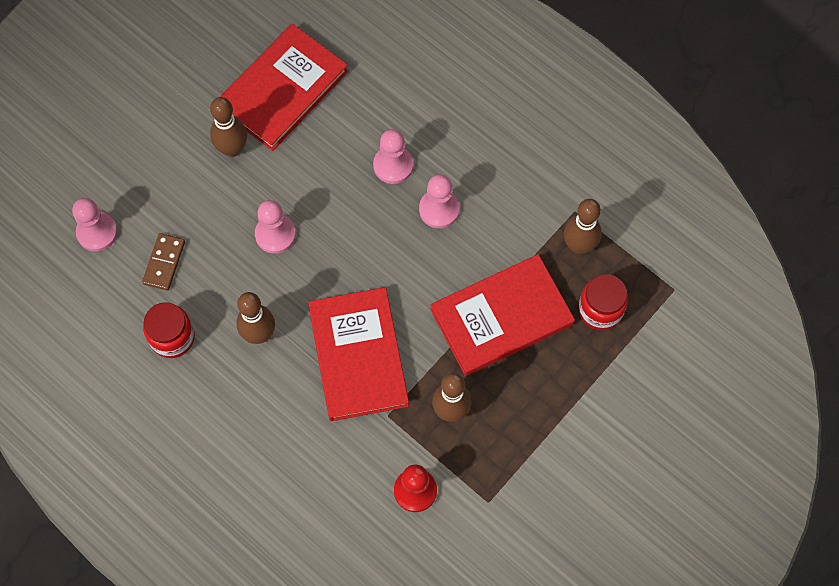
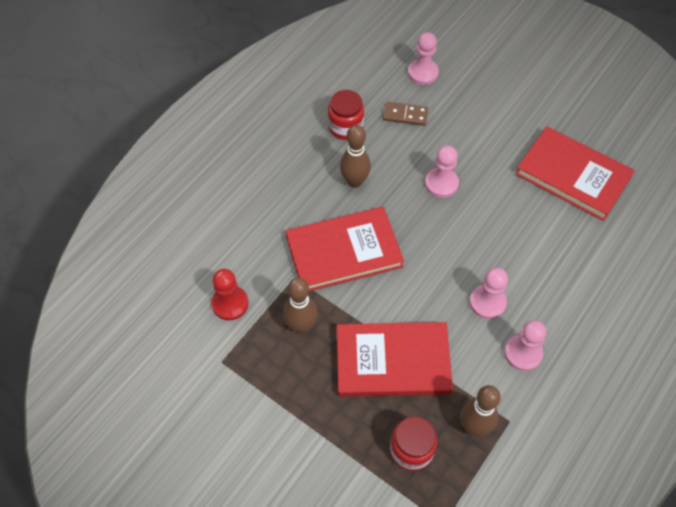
camera: 85 degrees right, 10 degrees down
brown bowling pin [210,97,247,157] -> none
pink pawn [373,129,413,184] -> pink pawn moved to [504,320,546,371]
red book [430,254,575,376] -> red book turned 60 degrees counterclockwise [337,322,453,397]

